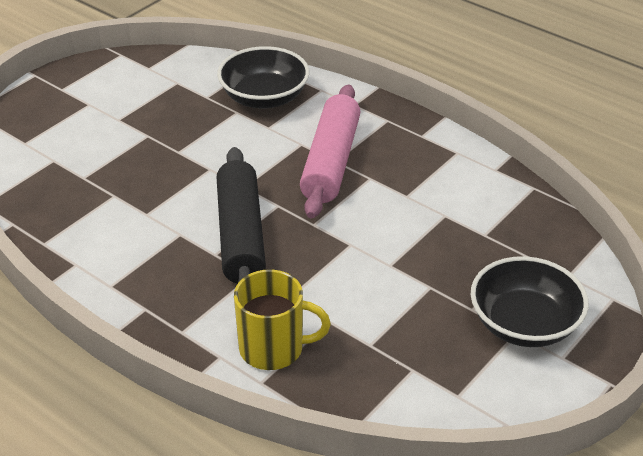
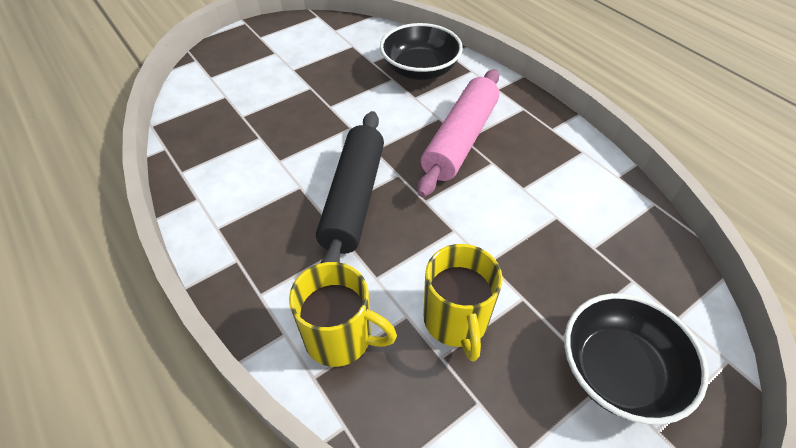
camera: 15 degrees right, 10 degrees up
none -> yellow mug [423,244,503,361]

